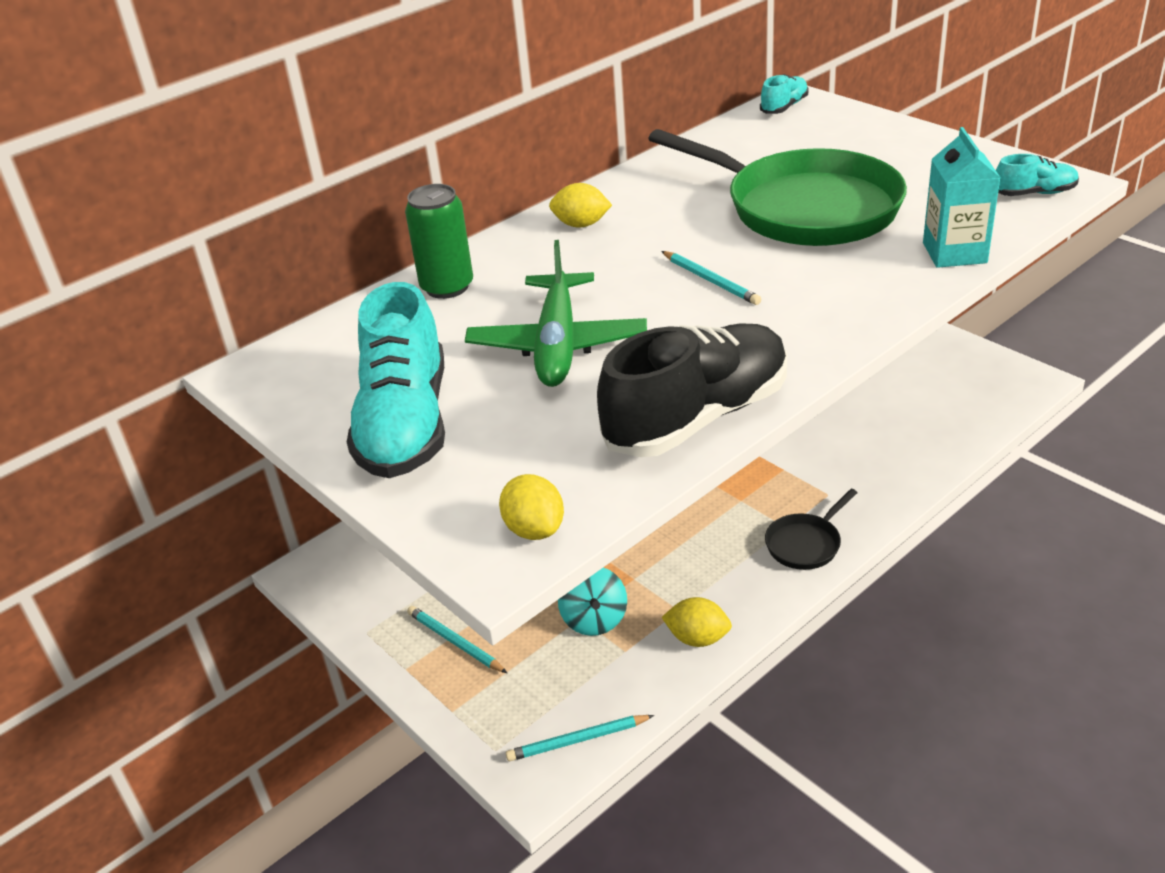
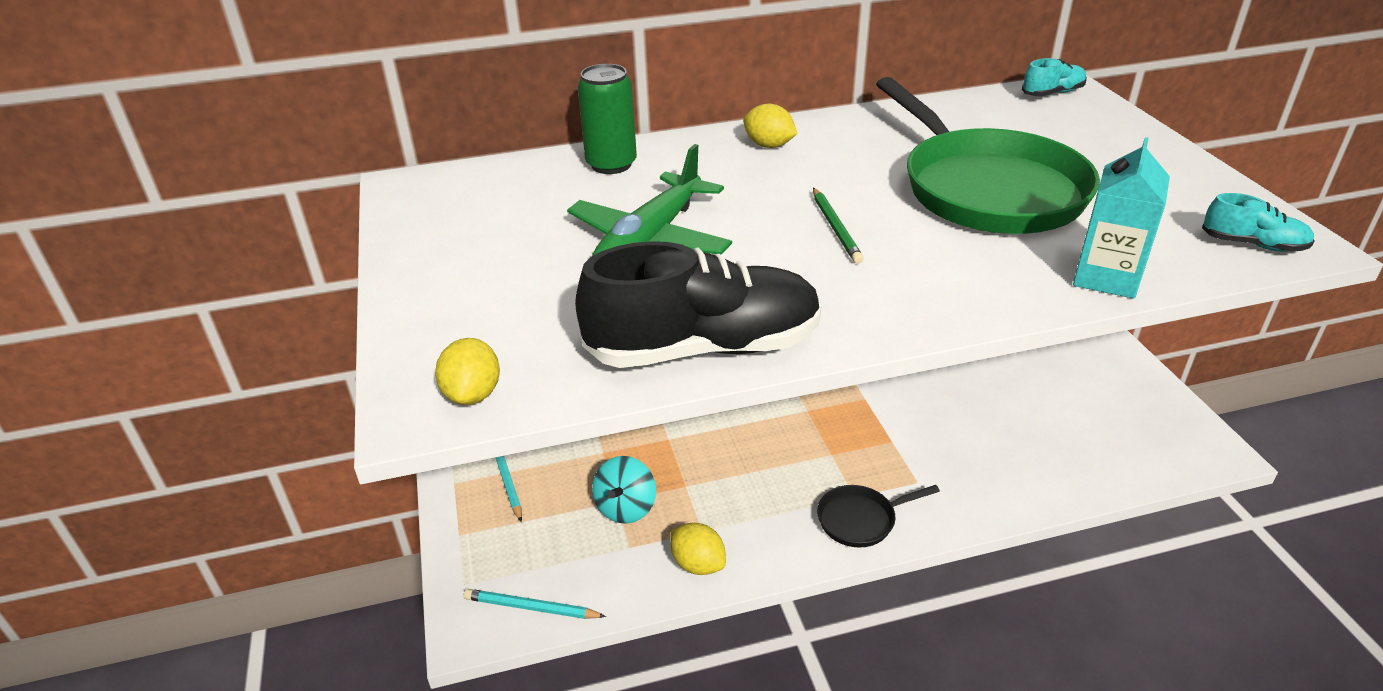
camera: 25 degrees right, 0 degrees up
turquoise shoe [347,282,445,478] -> none
turquoise pencil [661,251,761,305] -> green pencil [813,188,864,264]

